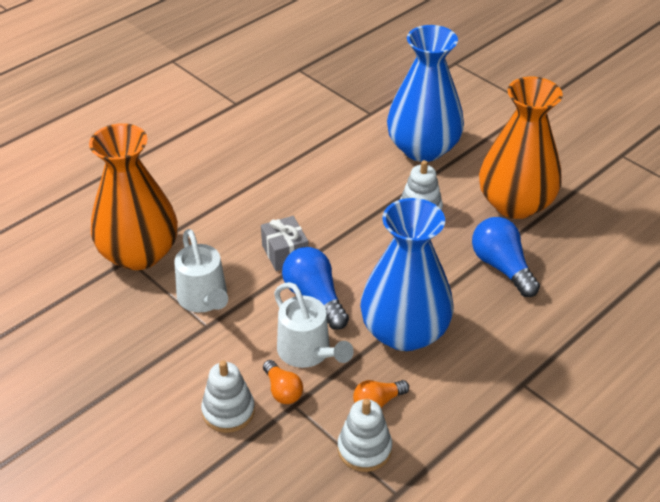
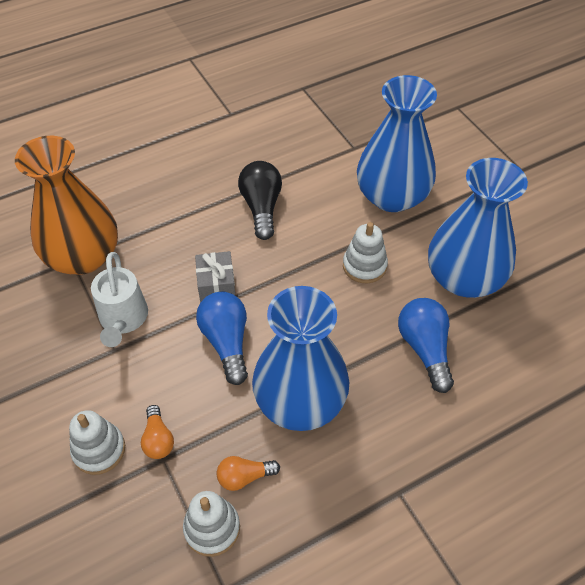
camera: 15 degrees right, 10 degrees up
white watering can [274,282,354,368] -> none
orange vase [479,77,563,219] -> blue vase [428,158,528,298]
none -> black light bulb [238,161,282,240]

